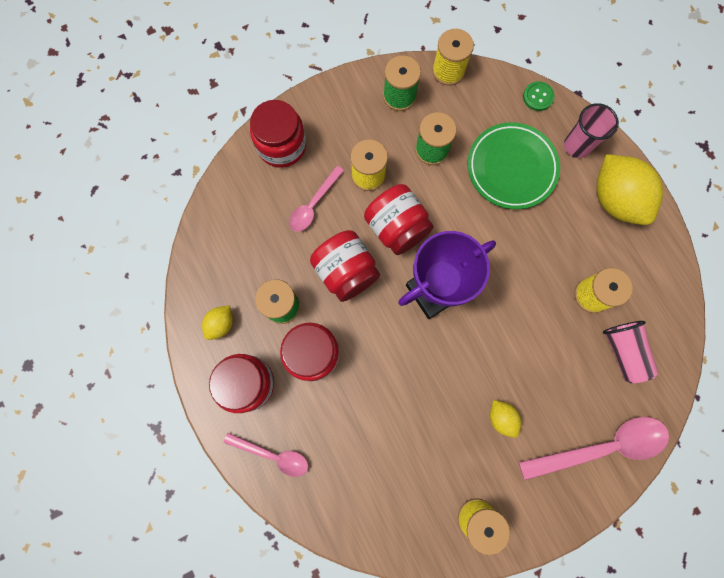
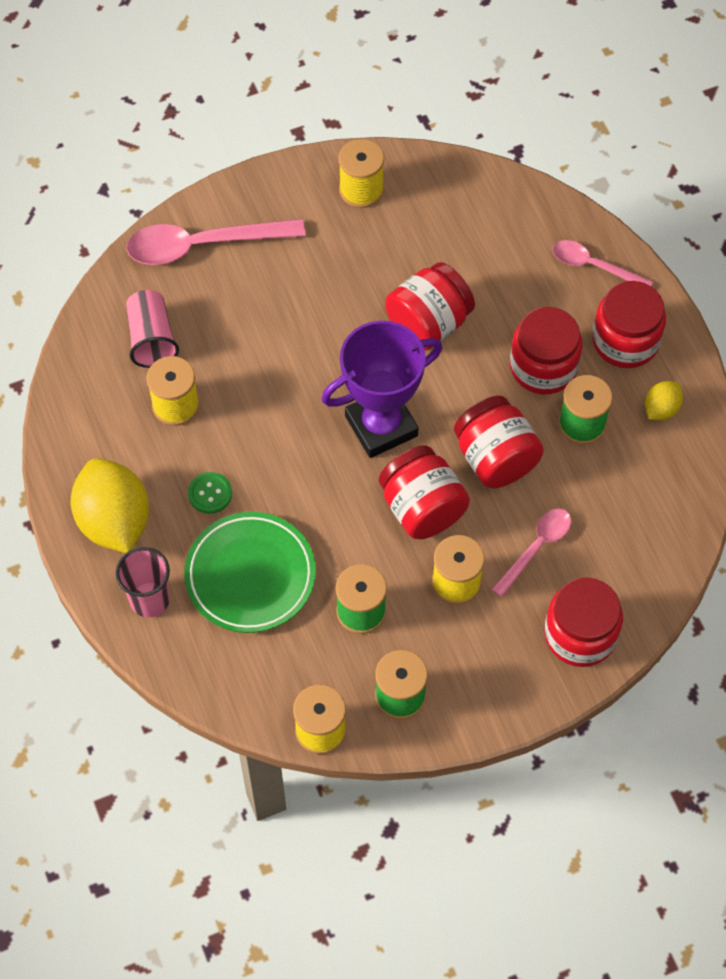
camera: 175 degrees left, 15 degrees down
yellow lemon [490,400,521,438] -> none
green button [523,81,555,111] -> green button moved to [188,472,232,514]
none -> red jar [385,262,475,350]

